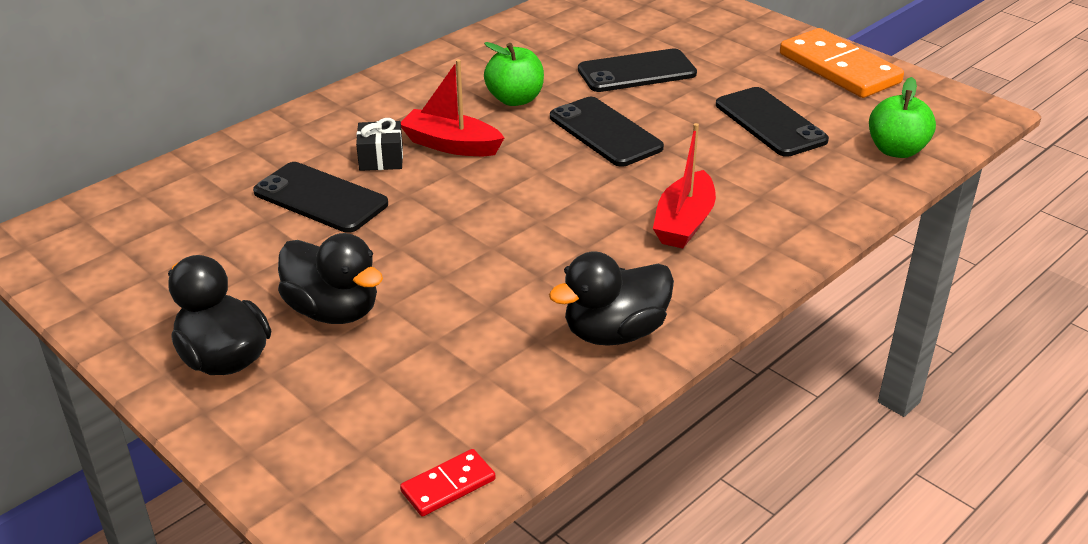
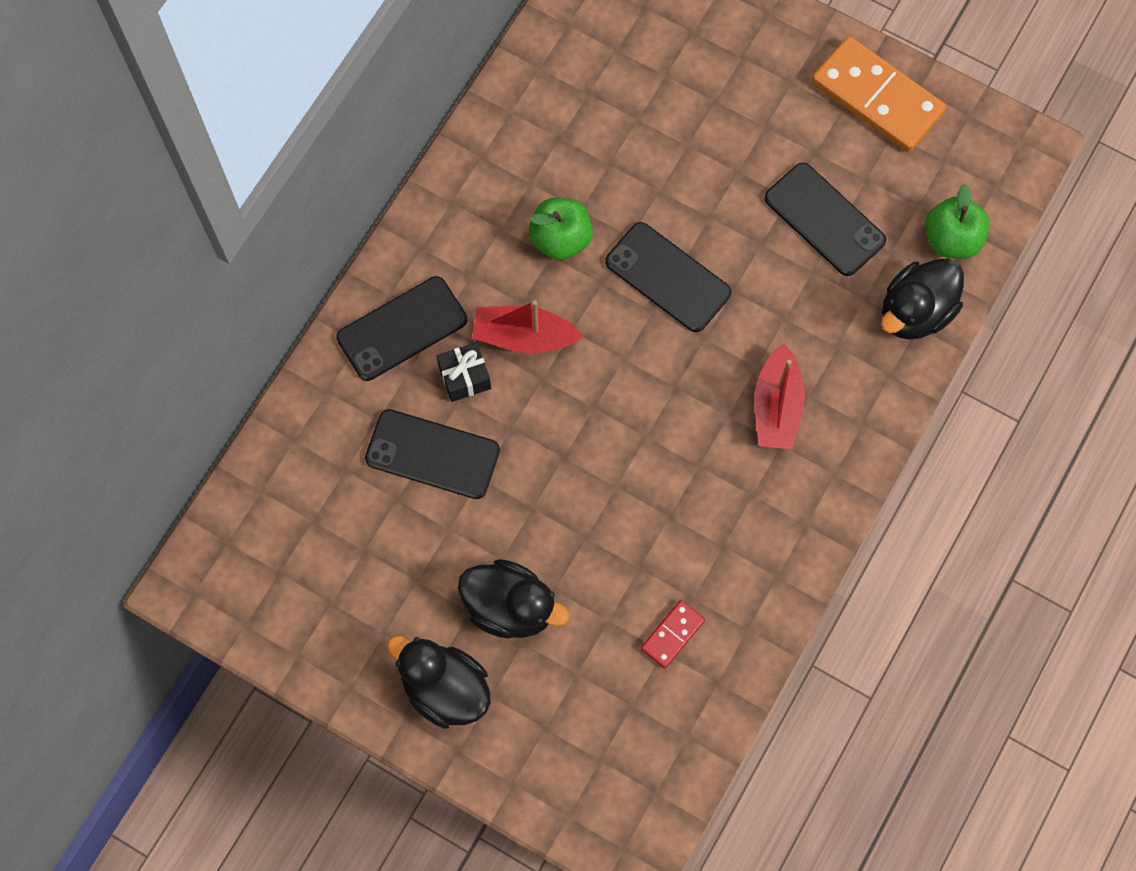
camera: 15 degrees left, 35 degrees up
red domino [400,449,495,517] -> red domino moved to [641,600,705,668]
black duck [549,252,674,346] -> black duck moved to [881,258,964,340]
black phone [578,49,697,92] -> black phone moved to [336,276,467,381]

